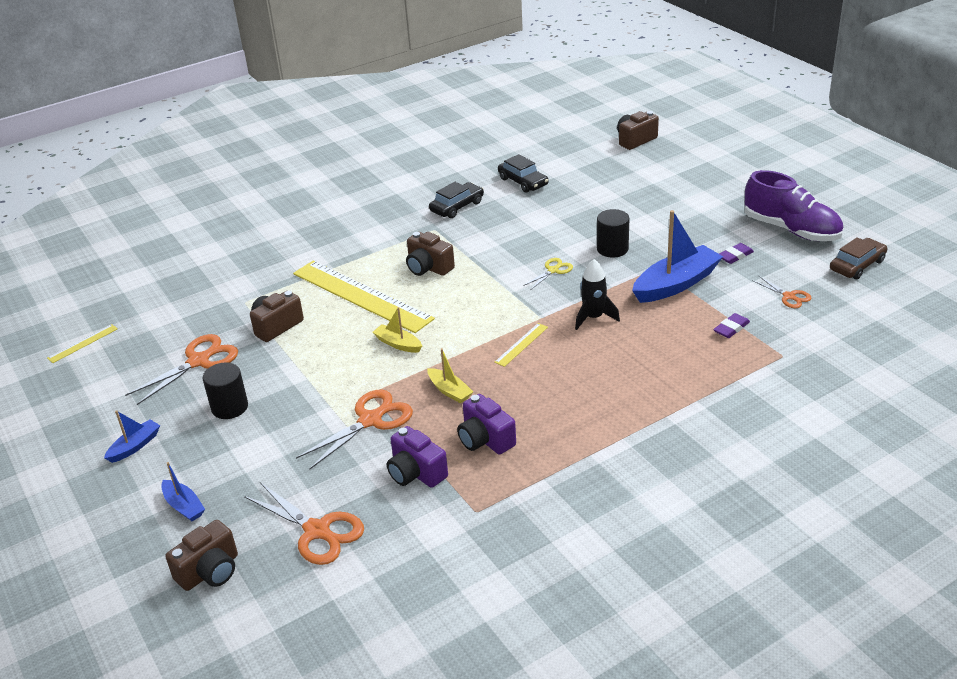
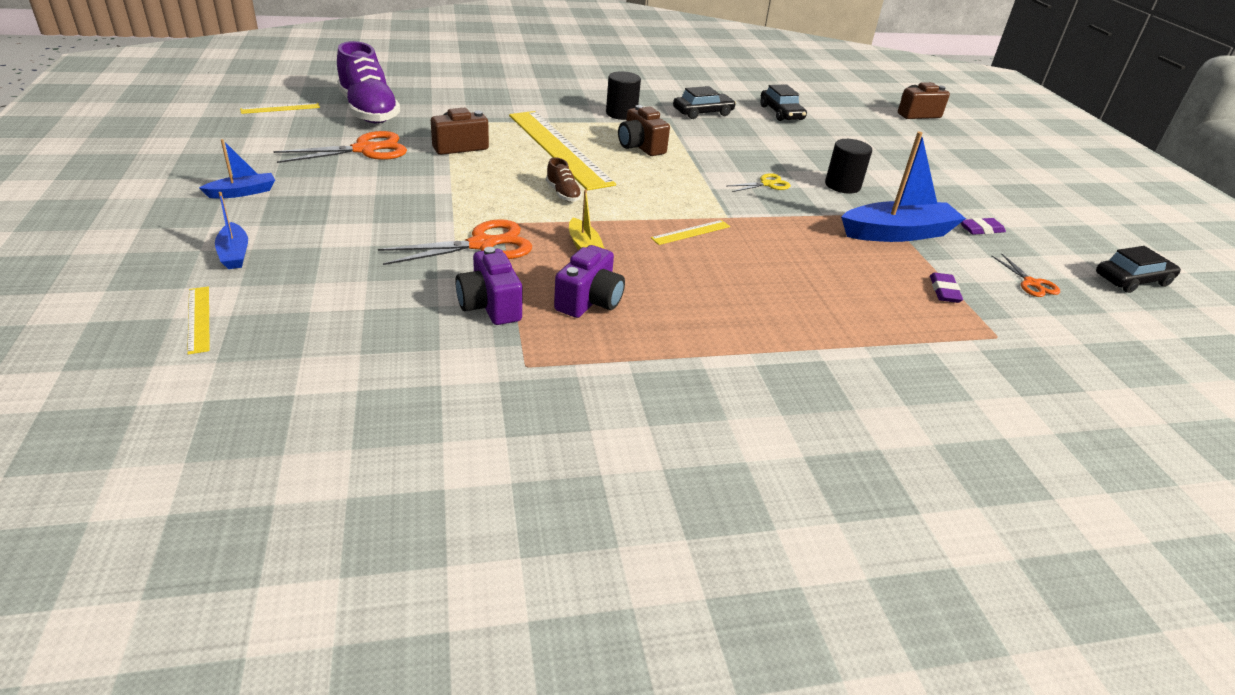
camera: 15 degrees right, 0 degrees up
brown camera [165,520,238,591] -> yellow ruler [187,286,210,354]
black cylinder [203,362,248,419] -> black cylinder moved to [606,71,641,120]
orange scissors [244,482,364,565] -> none
yellow boat [373,307,422,353] -> brown shoe [546,157,582,202]
purple camera [457,394,516,454] -> purple camera turned 135 degrees counterclockwise [554,245,625,318]
black rocket [575,259,620,330] -> none
purple eraser [713,313,750,338] -> purple eraser turned 60 degrees counterclockwise [930,273,963,303]
purple shoe [745,170,844,241] -> purple shoe moved to [337,41,400,123]
brown car [830,237,887,279] -> black car [1096,246,1181,293]

